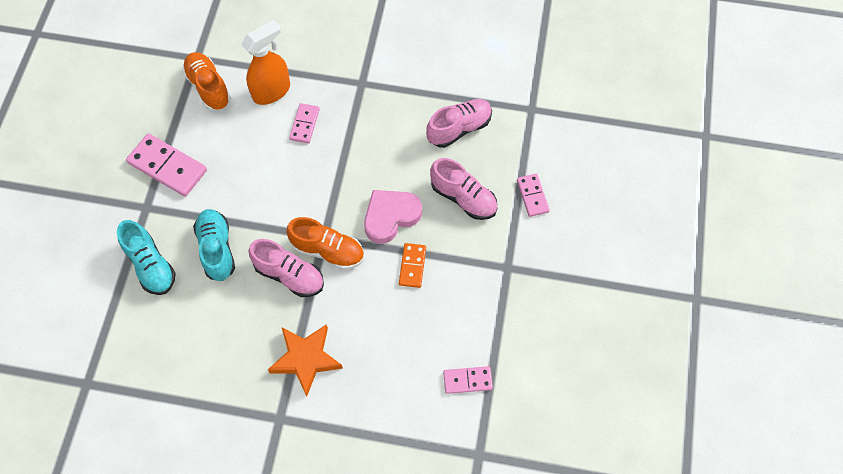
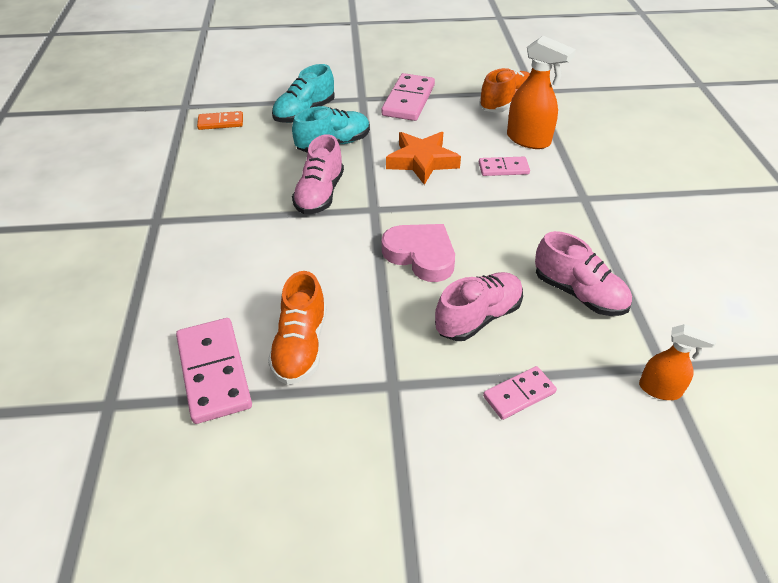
camera: 75 degrees right, 20 degrees down
orange star [268,324,343,396] -> orange star moved to [386,132,461,185]
orange shoe [286,217,364,270] -> orange shoe moved to [268,271,326,385]
orange domino [399,243,426,288] -> orange domino moved to [197,111,243,130]
pink shoe [430,158,497,220] -> pink shoe turned 150 degrees counterclockwise [435,272,523,341]
pink domino [443,366,493,394] -> pink domino [176,318,252,424], size x1.74
none -> orange spray bottle [639,324,717,400]

